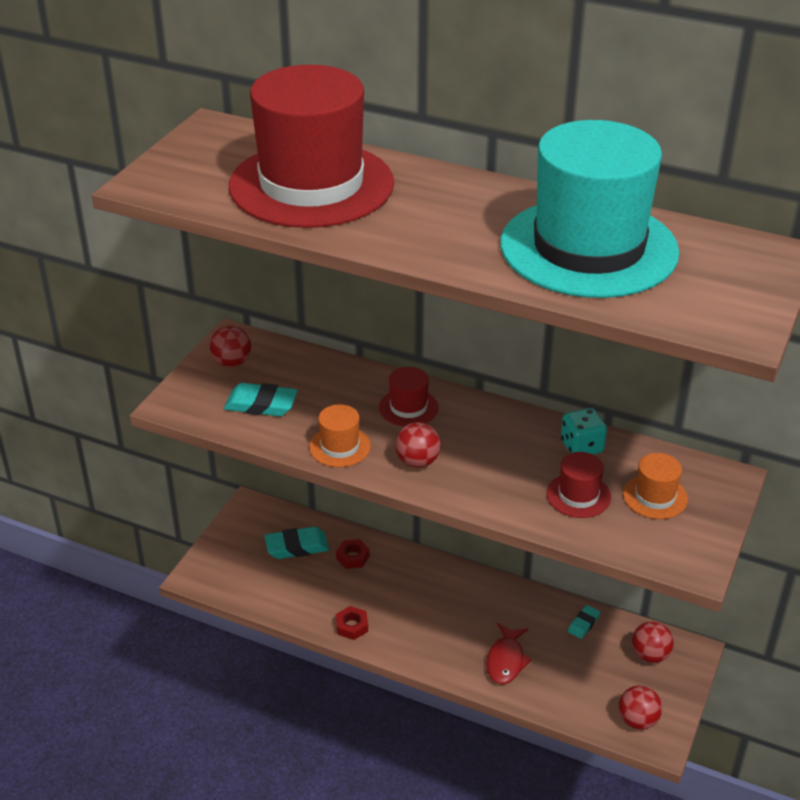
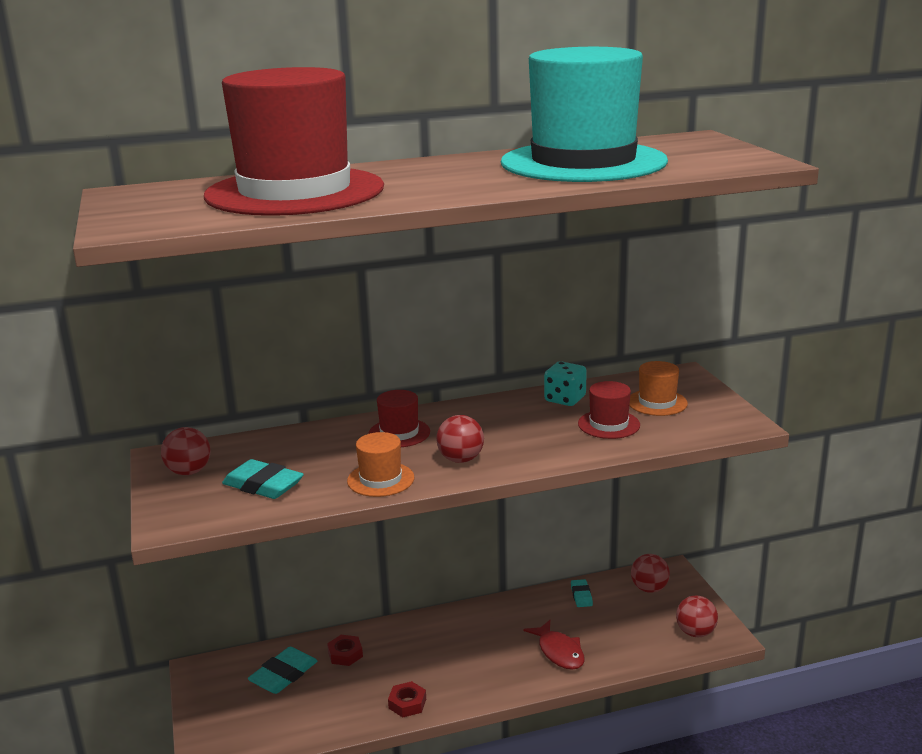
camera: 40 degrees left, 15 degrees down
turquoise eraser [224,383,298,416] -> turquoise eraser turned 60 degrees clockwise [222,459,304,499]

